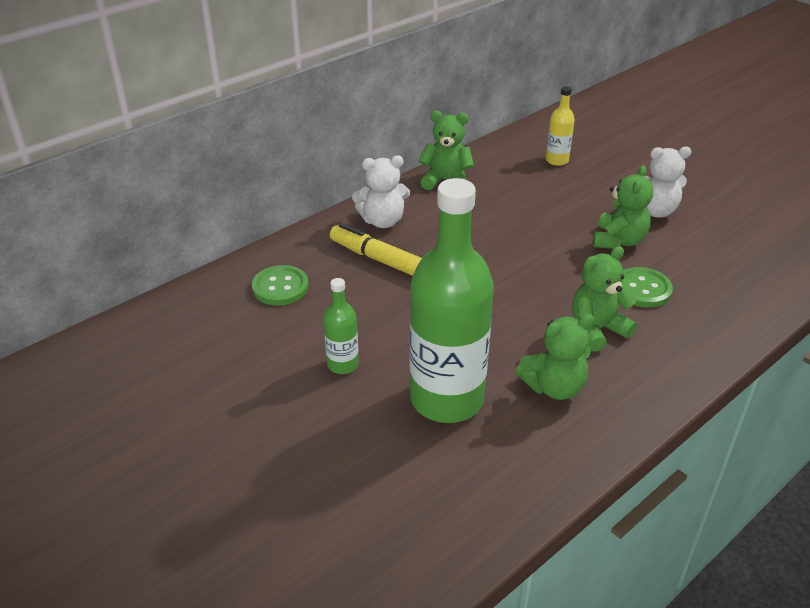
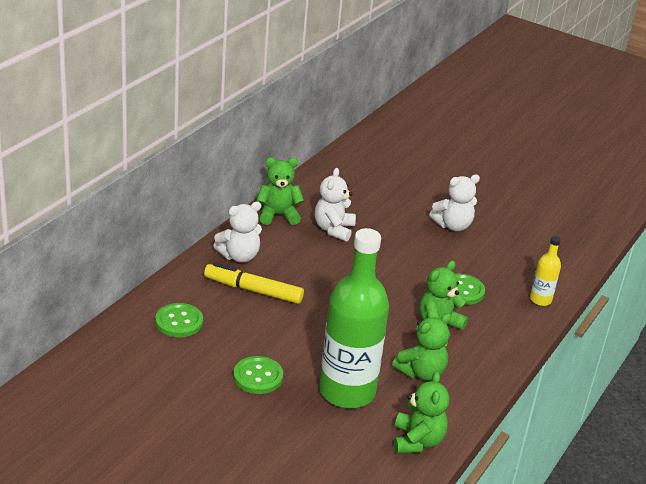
camera: 20 degrees left, 5 degrees down
green bottle [323,278,359,374] -> green button [233,356,283,394]
yellow bottle [546,86,575,166] -> yellow bottle moved to [530,236,561,306]
green teddy bear [593,165,653,249] -> green teddy bear moved to [394,371,449,454]
none -> white teddy bear [314,168,356,242]

